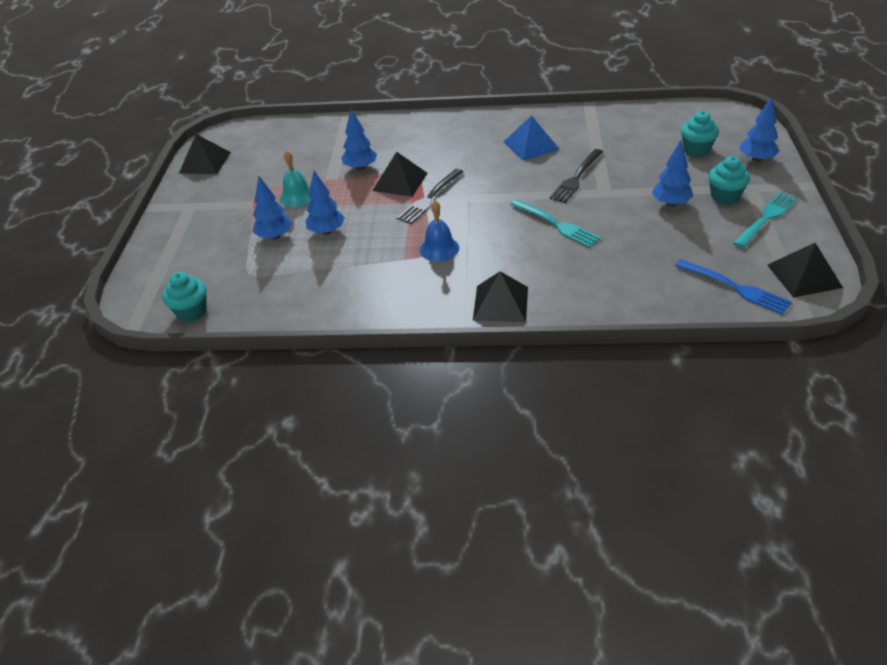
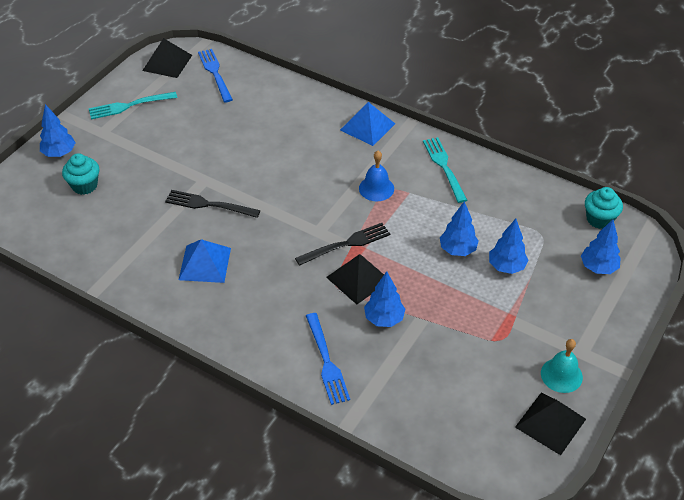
camera: 155 degrees left, 5 degrees up
turquoise bell [280,151,311,207] -> turquoise bell moved to [541,339,583,393]
black pyramid [473,271,528,322] -> blue pyramid [340,102,395,146]
turquoise fork [510,199,601,248] -> turquoise fork moved to [423,137,467,203]
black fork [549,149,603,203] -> black fork turned 135 degrees counterclockwise [165,190,261,218]
blue tree [652,140,693,207] -> blue tree moved to [581,220,621,274]
turquoise cupcake [708,156,750,204] -> none
none -> blue fork [306,313,350,405]

